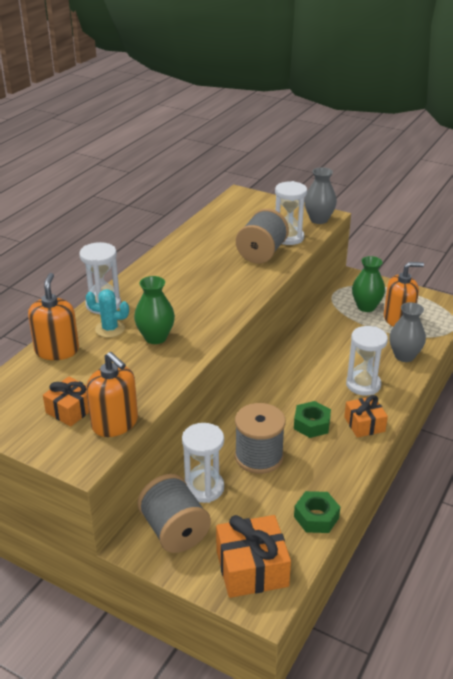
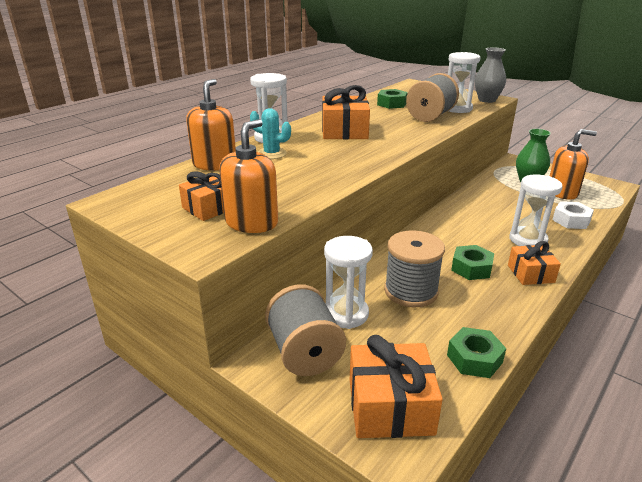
camera: 10 degrees right, 5 degrees down
orange soap dispenser [86,352,138,437] -> orange soap dispenser turned 120 degrees counterclockwise [219,119,278,233]
green vase [134,276,175,344] -> none
grey vase [389,302,426,362] -> white nut [553,201,594,229]
none -> orange gift [322,85,370,139]
none -> green nut [377,89,408,109]

